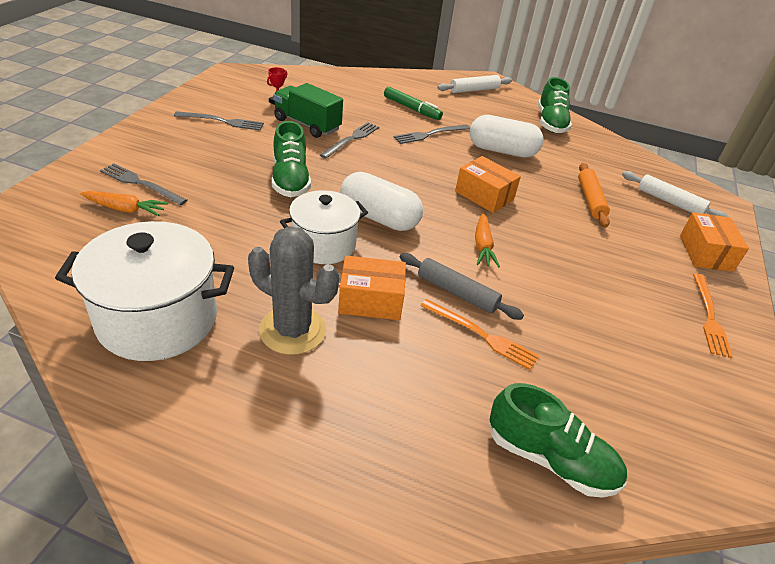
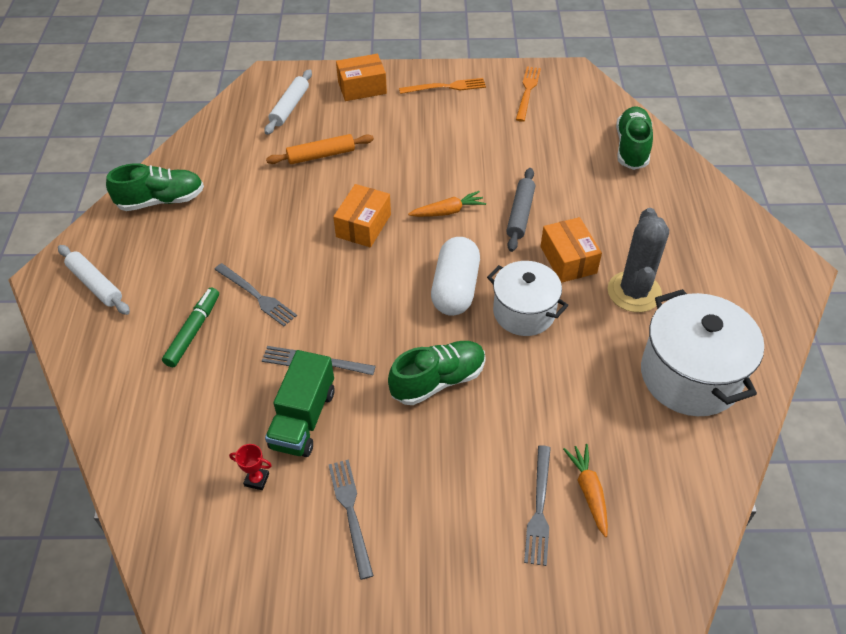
camera: 105 degrees left, 10 degrees up
orange fork [421,299,539,370] -> orange fork moved to [516,66,541,122]
white capsule [470,115,544,158] -> none

